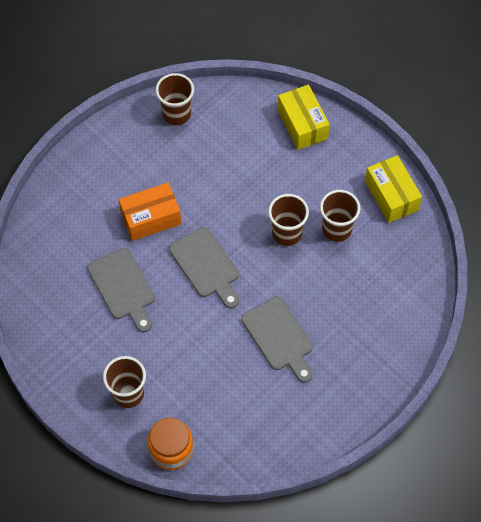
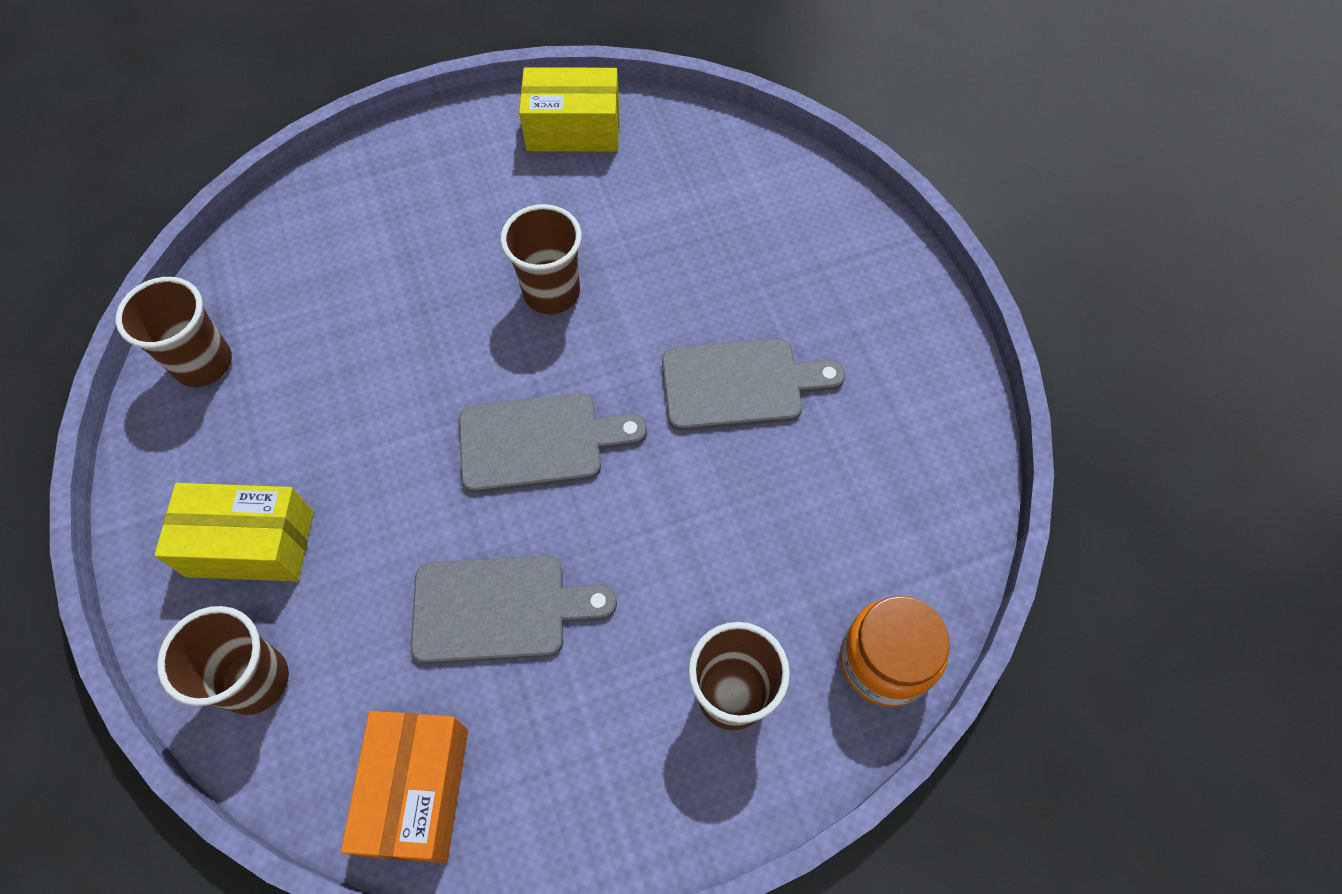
camera: 65 degrees left, 0 degrees up
orange box [119,183,181,241] -> orange box moved to [341,711,468,863]
yellow box [278,84,330,150] -> yellow box moved to [154,483,314,582]
brown cup [320,190,360,242] -> brown cup moved to [157,606,289,715]

